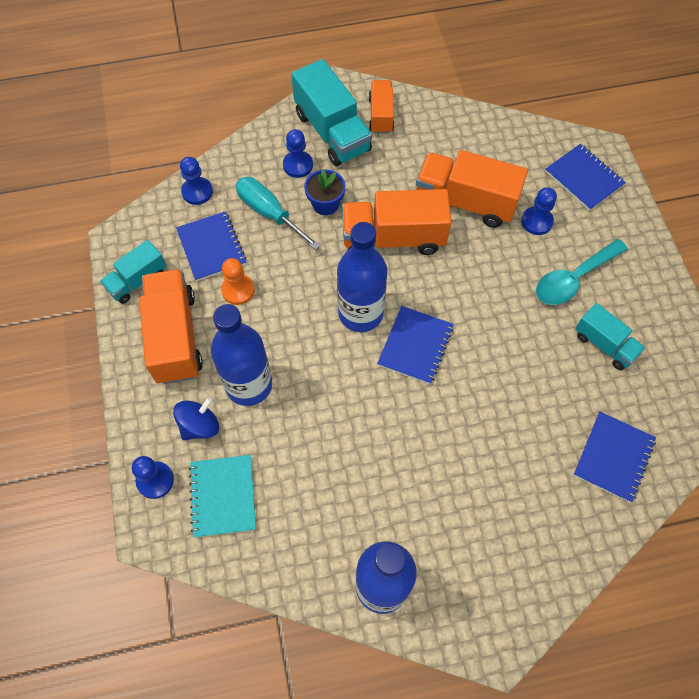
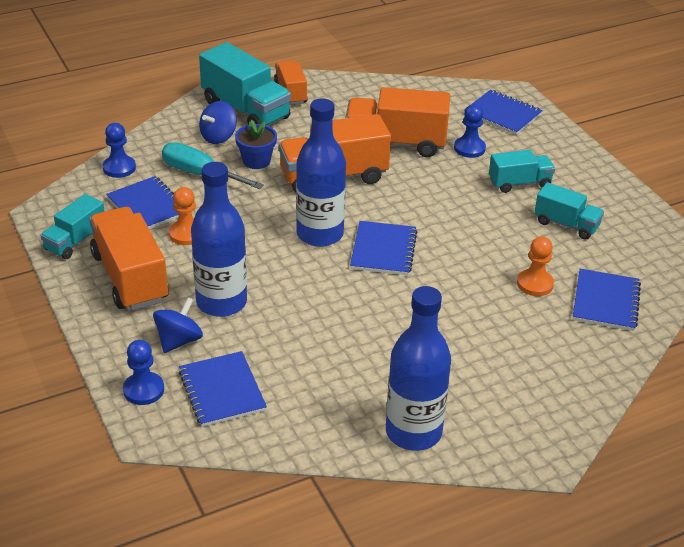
camera: 15 degrees left, 25 degrees down
turquoise notebook [189,455,256,537] -> blue notebook [179,351,267,427]
blue pawn [283,129,313,178] -> blue spinning top [199,101,237,144]
turquoise spoon [536,239,628,305] -> turquoise truck [489,150,555,193]
none -> orange pawn [517,237,554,296]

